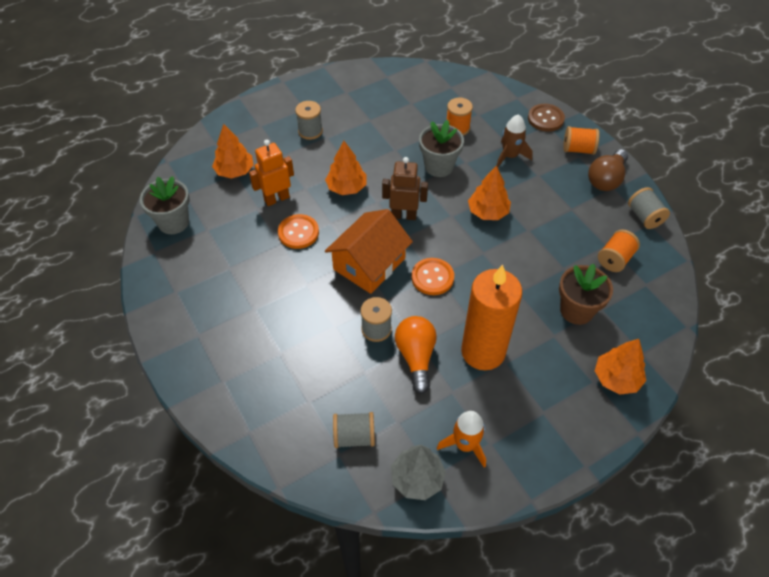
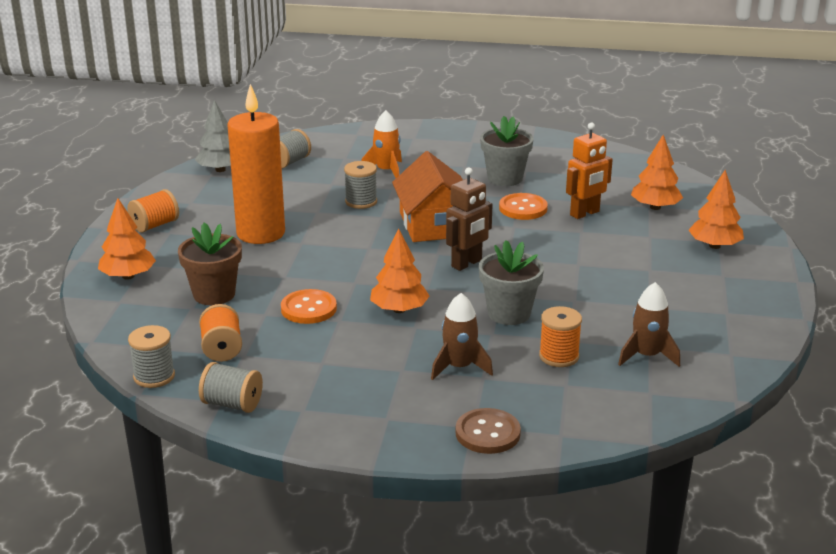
camera: 130 degrees right, 25 degrees down
grey flower pot [140,176,190,234] -> grey flower pot moved to [480,116,533,186]
orange robot [249,140,294,206] -> orange robot turned 45 degrees clockwise [566,122,613,219]
grey spool [295,101,323,140] -> grey spool moved to [128,325,175,388]
orange tree [325,141,367,195] -> orange tree moved to [688,170,744,249]
orange light bulb [395,316,437,394] -> none
orange button [412,258,454,295] -> orange button moved to [281,289,337,324]
orange rocket [437,411,486,468] -> orange rocket moved to [361,110,402,178]
orange spool [563,126,599,155] -> orange spool moved to [127,189,179,233]
brown light bulb [588,149,628,191] -> none
none -> brown rocket [618,282,680,367]

